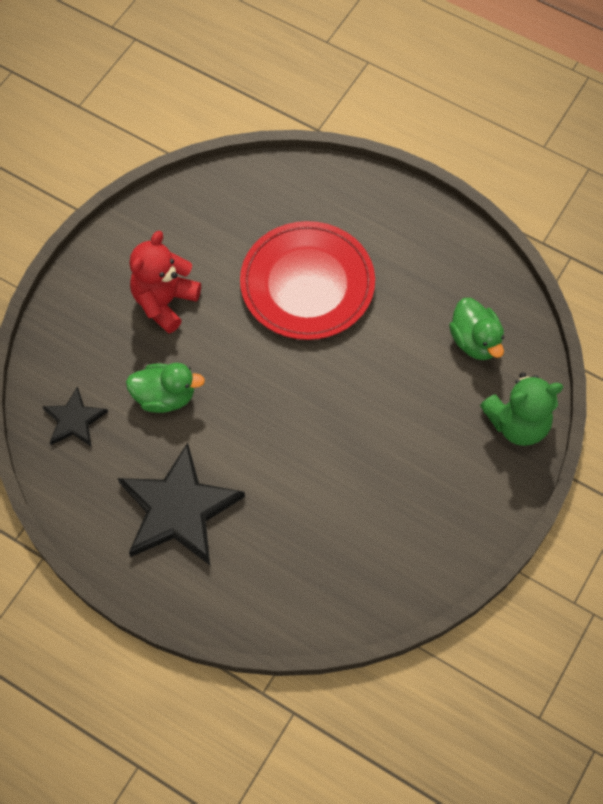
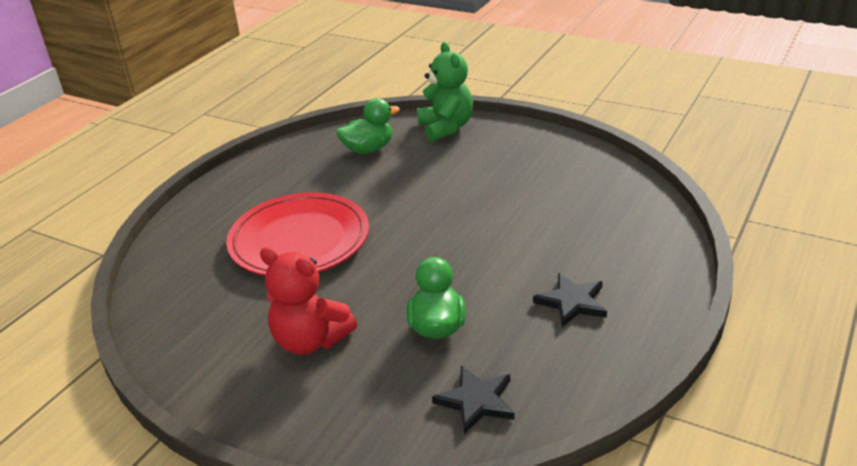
camera: 90 degrees left, 30 degrees down
black star [118,443,245,565] -> black star [533,273,607,327], size x0.53

